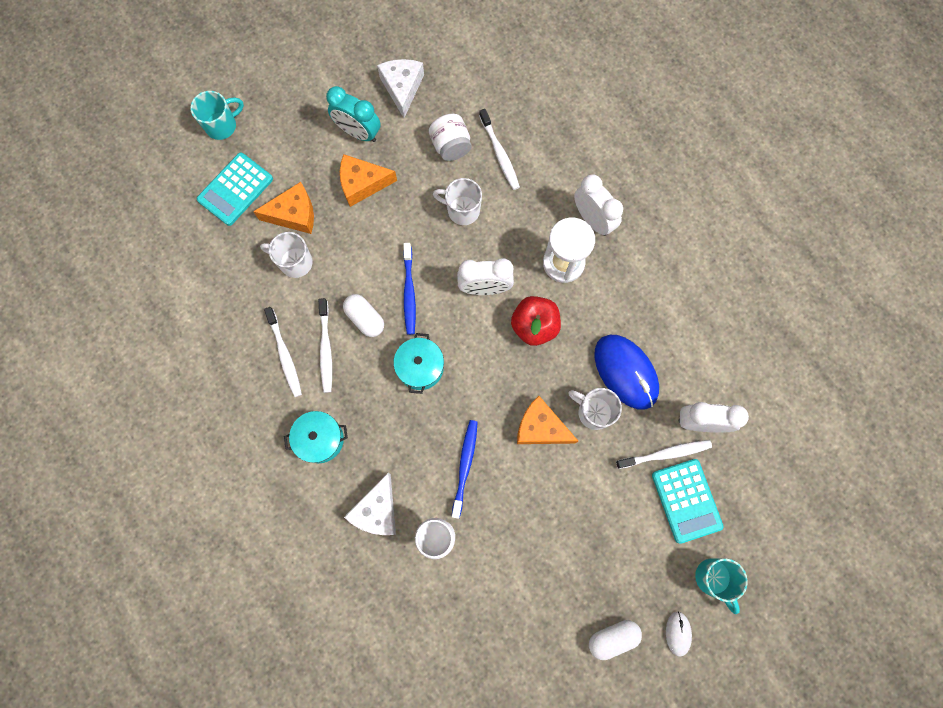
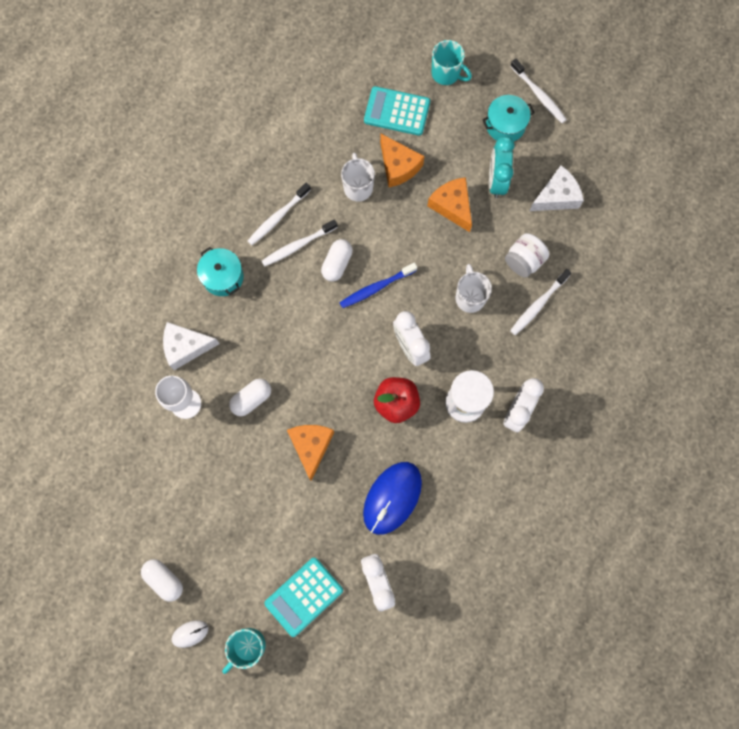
camera: 65 degrees right, 0 degrees up
turquoise pot [393,333,444,394] -> turquoise pot moved to [482,95,535,142]
blue toothbrush [452,420,478,519] -> white capsule [229,379,271,416]
white mug [568,388,622,430] -> none
white toothbrush [616,440,712,469] -> white toothbrush moved to [511,59,567,123]

